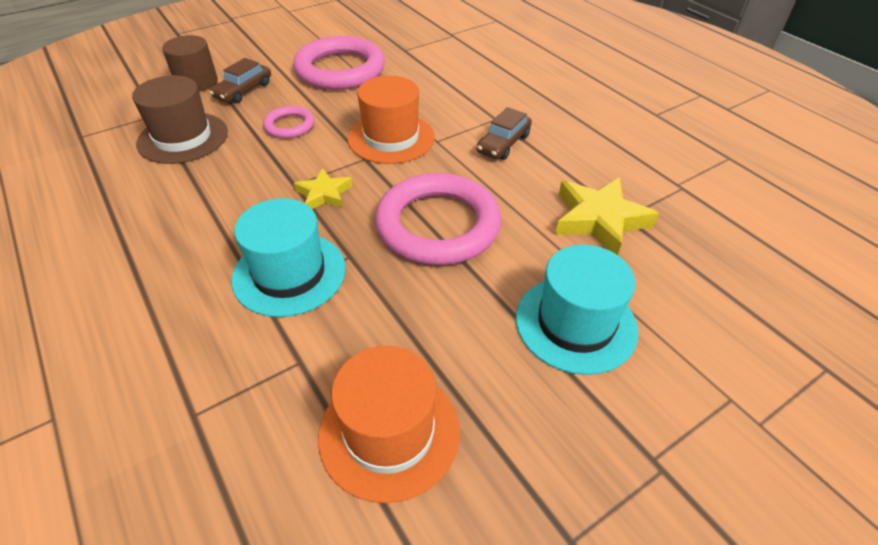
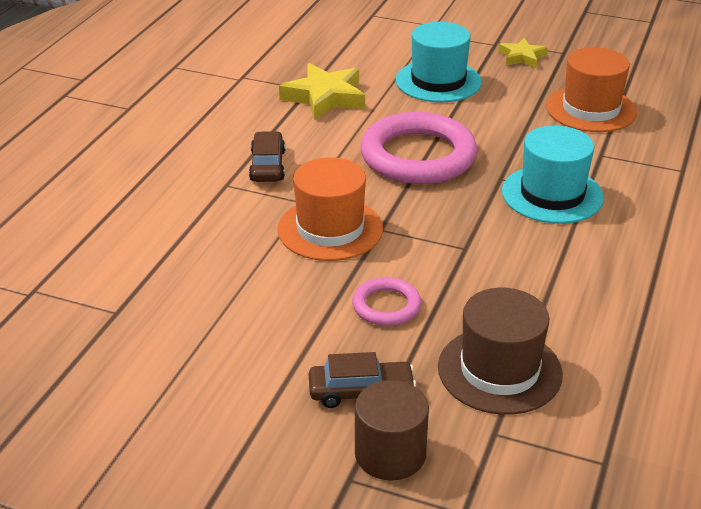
camera: 125 degrees left, 10 degrees down
pink ring [293,36,385,90] -> none
yellow star [294,168,353,209] -> yellow star moved to [498,38,548,68]
brown car [477,107,532,160] -> brown car turned 90 degrees counterclockwise [249,131,285,182]

